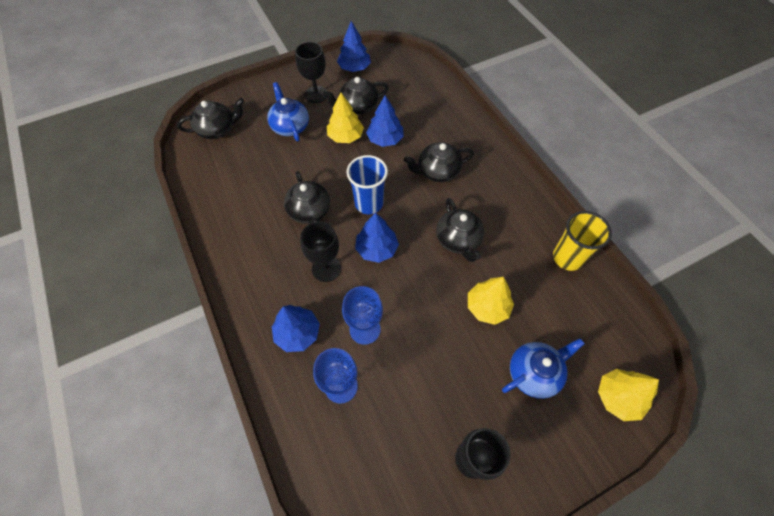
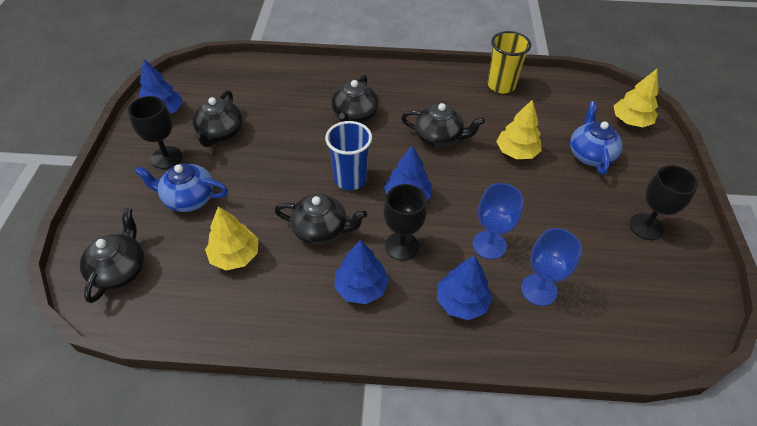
camera: 60 degrees left, 10 degrees down
yellow tree [327,92,364,143] -> yellow tree moved to [205,206,258,270]
blue tree [366,95,404,147] -> blue tree moved to [335,240,389,304]

